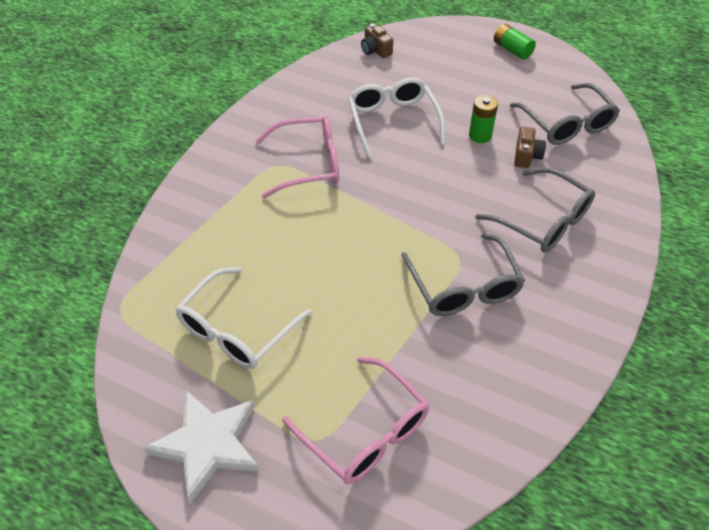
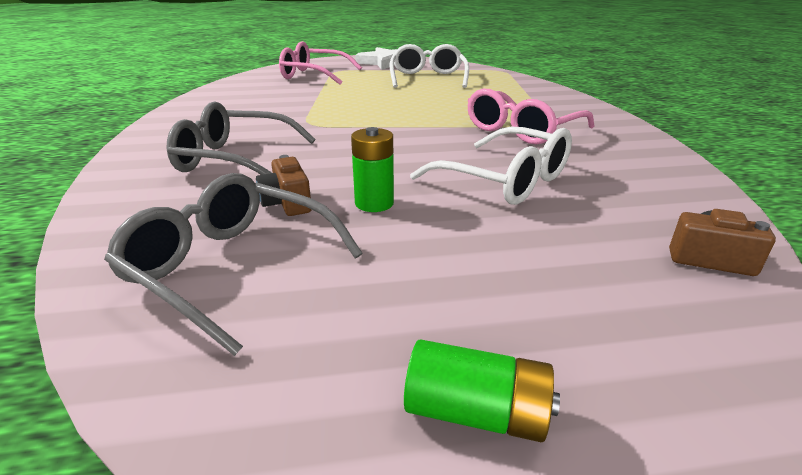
camera: 145 degrees right, 20 degrees down
grey glasses [401,233,525,316] -> none

